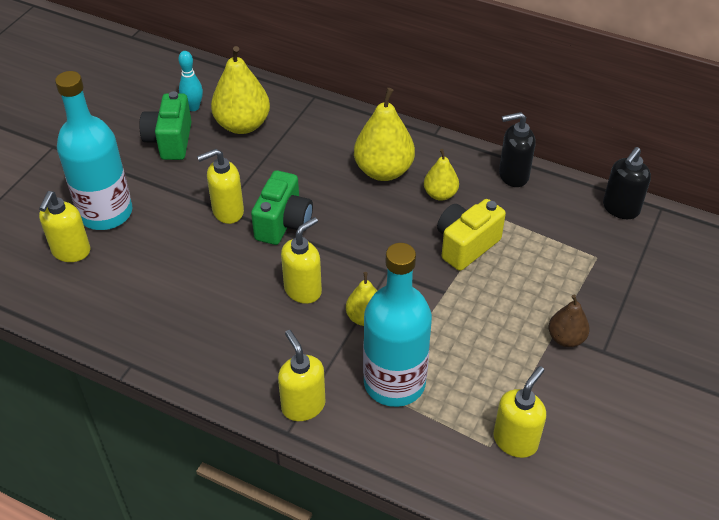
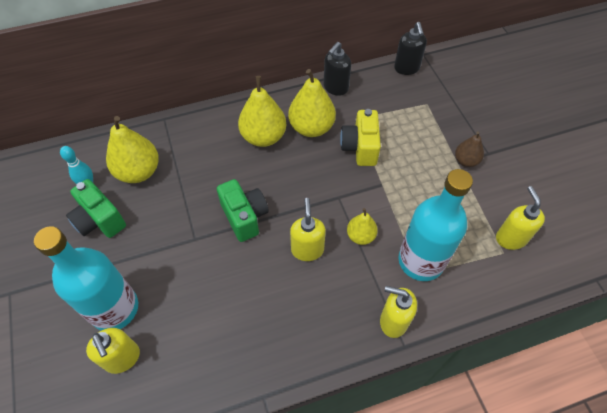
camera: 45 degrees left, 10 degrees up
yellow soap dispenser [197,149,244,224] -> none
yellow pear [424,149,459,201] -> yellow pear [288,69,336,137], size x1.76

